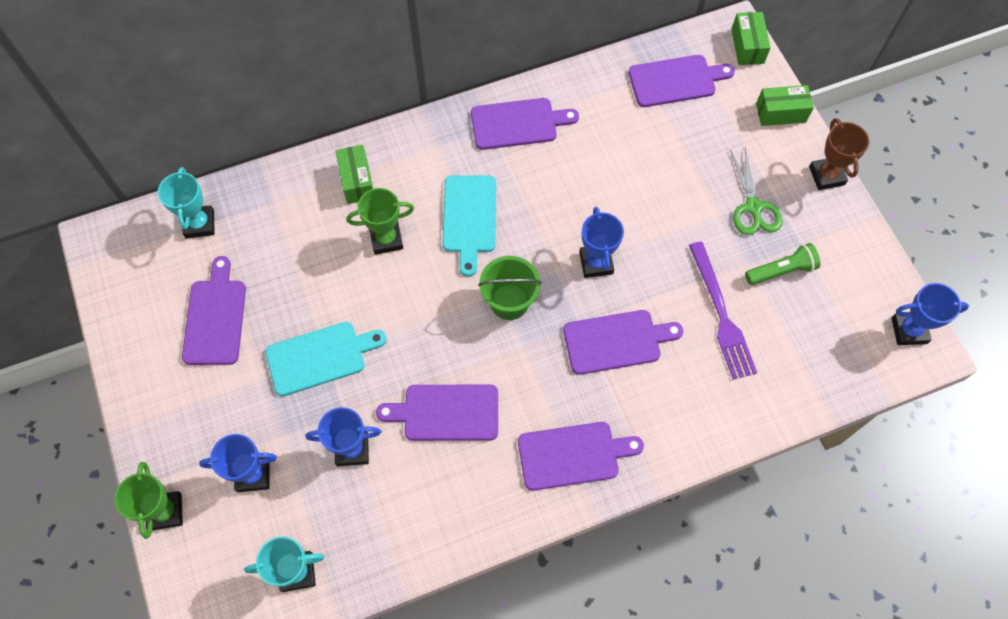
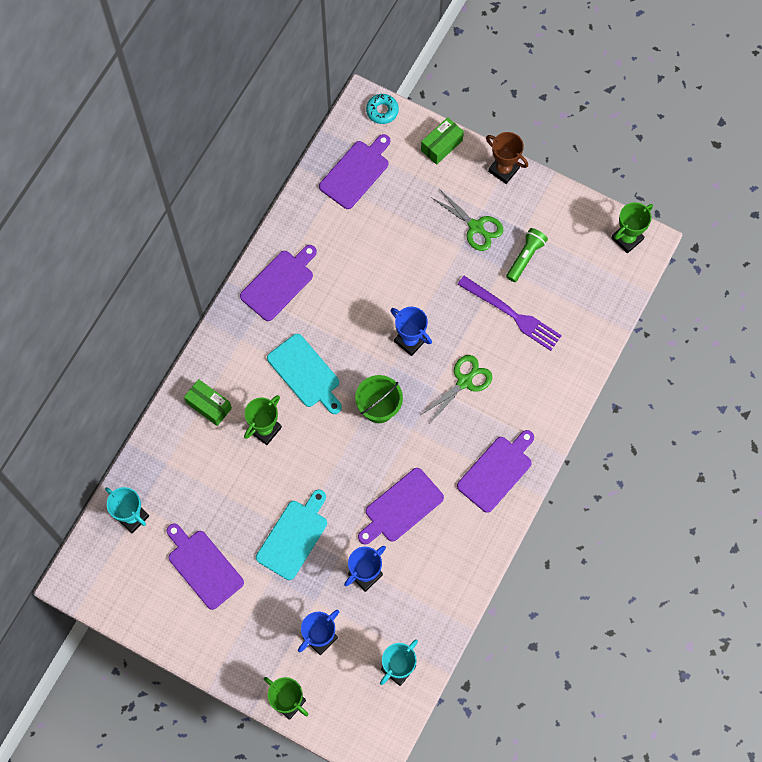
camera: 40 degrees left, 5 degrees up
purple cutting board [563,310,683,375] -> green scissors [422,355,492,424]
green box [731,12,771,65] -> turquoise donut [366,94,399,124]
blue trophy [892,283,969,345] -> green trophy [611,202,653,254]

